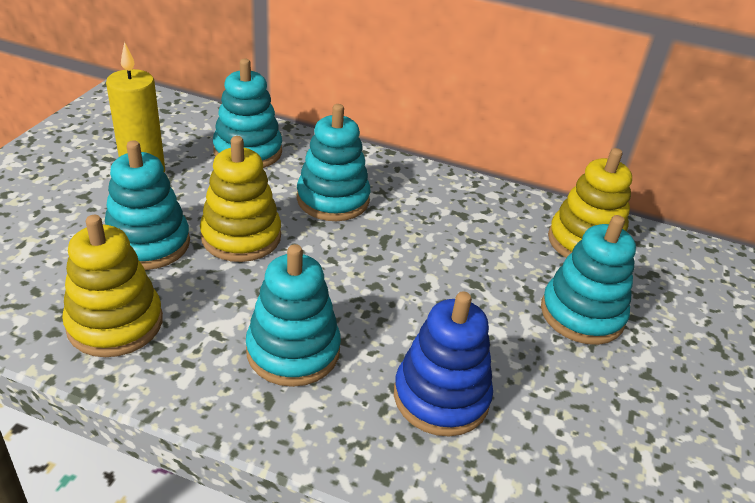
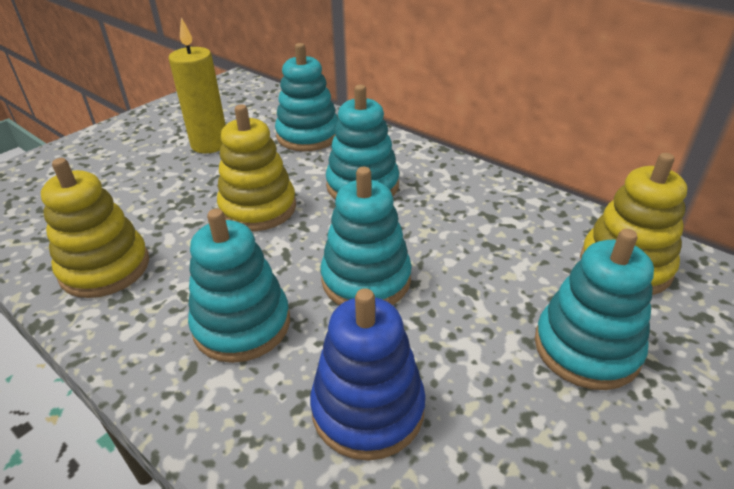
camera: 25 degrees right, 0 degrees up
turquoise stacking toy [105,140,190,270] -> turquoise stacking toy moved to [321,167,412,305]

